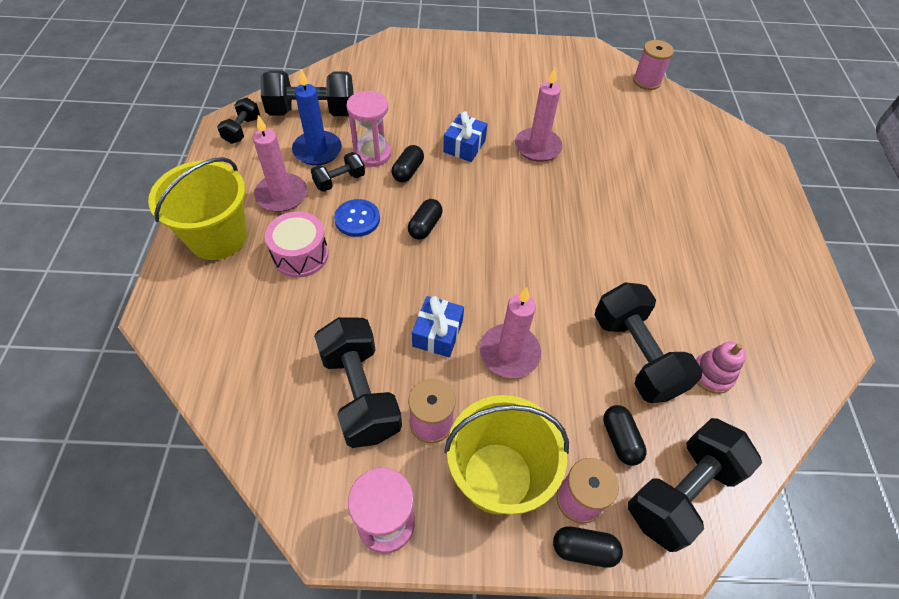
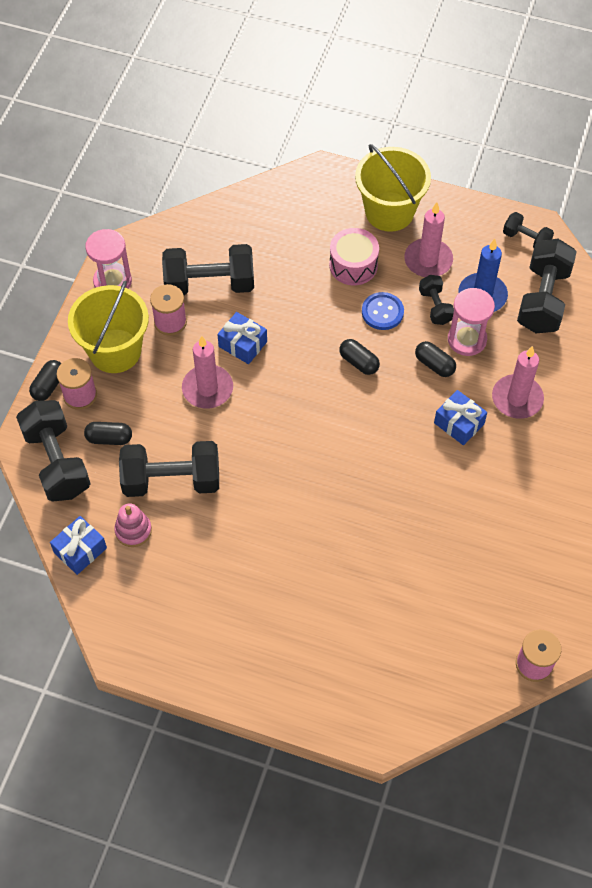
camera: 110 degrees right, 5 degrees up
pink candle [515,68,563,162] -> pink candle moved to [492,346,544,419]
none -> blue gift [50,516,107,575]

